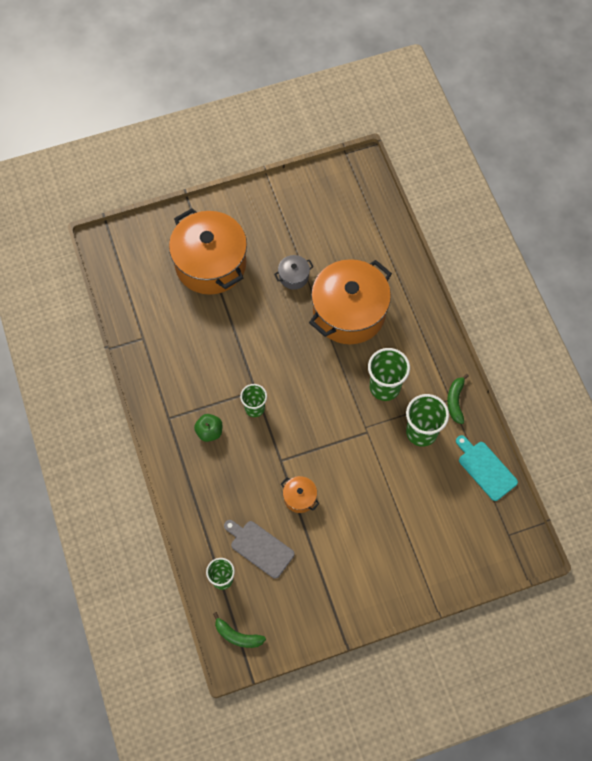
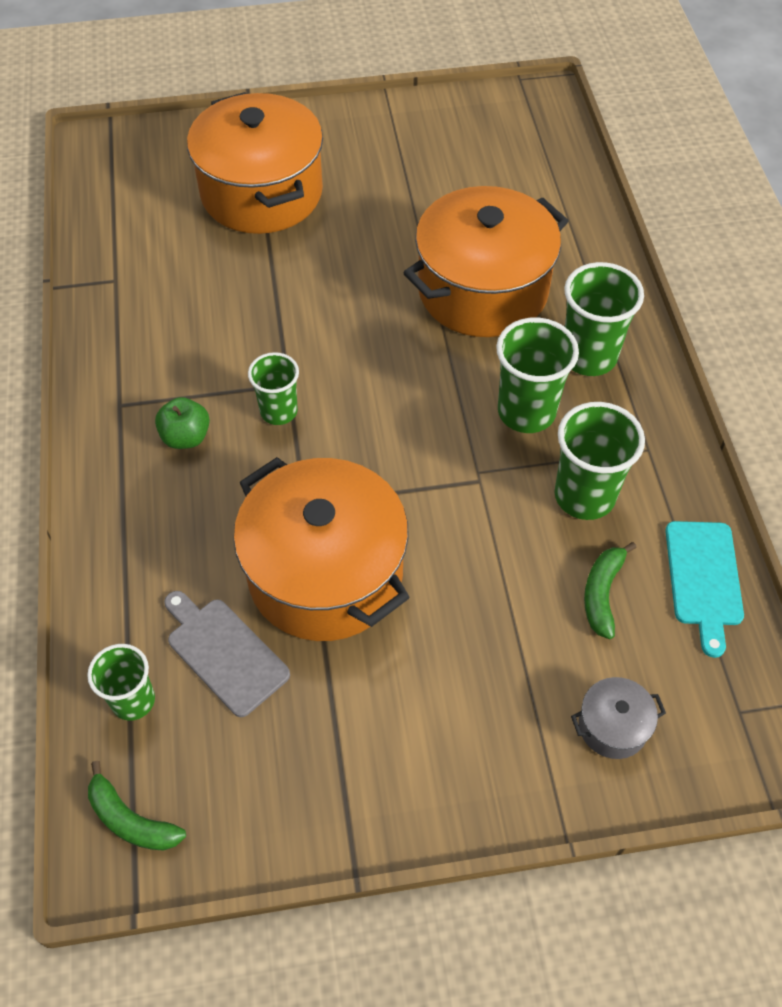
camera: 10 degrees right, 10 degrees down
grey pot [274,255,314,290] -> grey pot moved to [571,677,666,759]
orange pot [281,476,320,513] -> orange pot [233,457,410,641], size x2.41
green banana [447,374,469,424] -> green banana moved to [584,542,637,639]
turquoise cutting board [456,435,518,501] -> turquoise cutting board turned 150 degrees counterclockwise [665,521,744,658]
none -> green cup [564,262,644,376]

